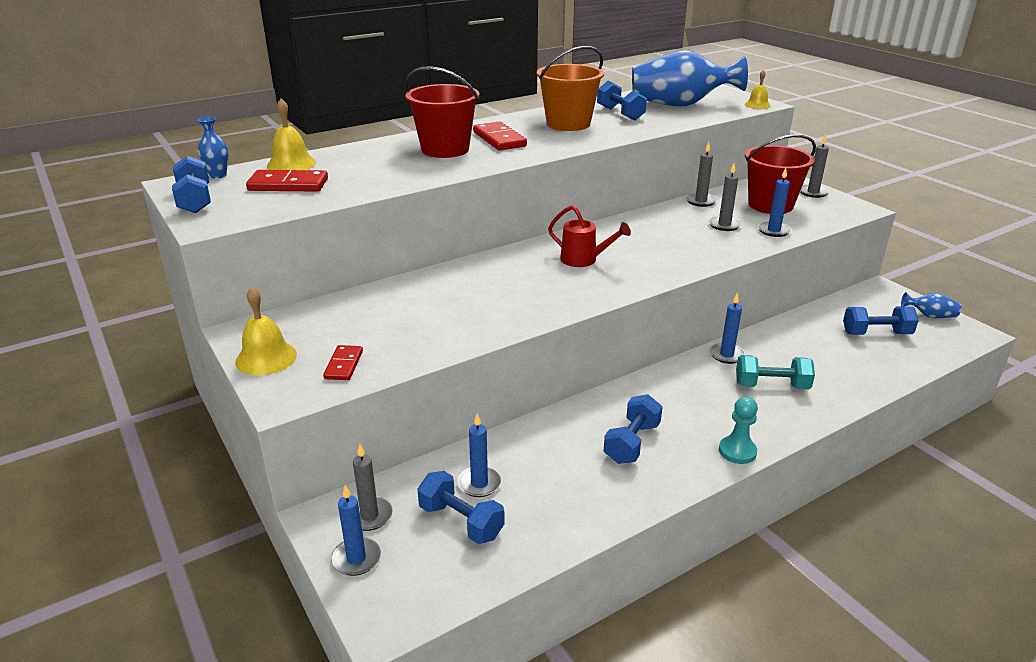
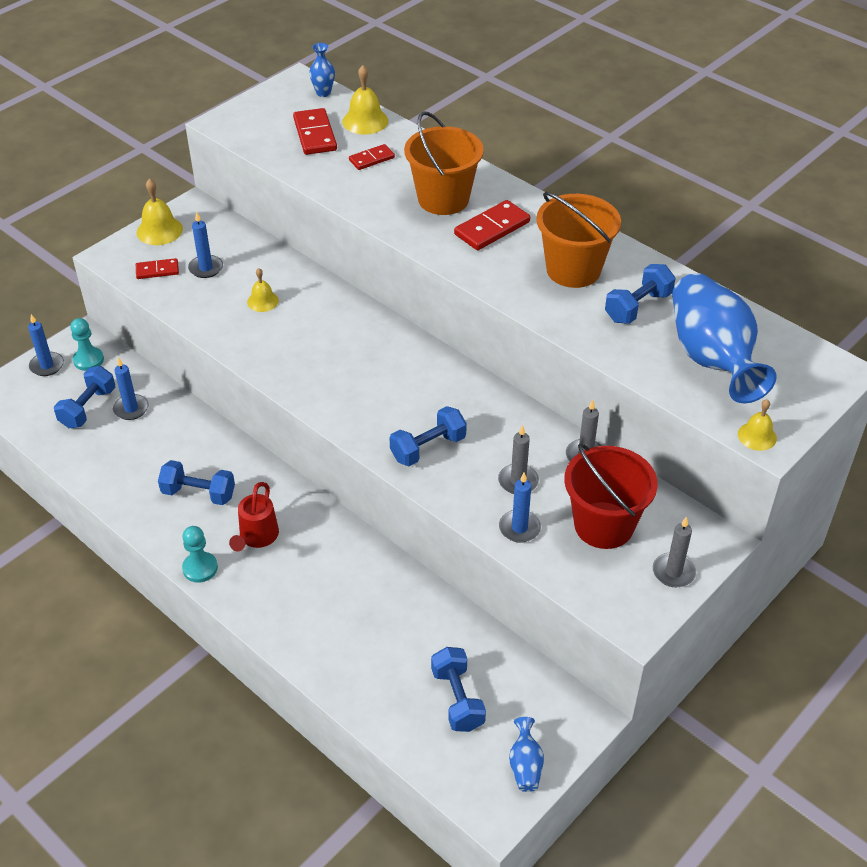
camera: 75 degrees right, 15 degrees up
blue dumbbell [172,156,211,213] -> blue dumbbell moved to [390,406,467,466]
grey candle [353,444,393,531] -> turquoise pawn [70,318,104,371]
red bucket [405,66,480,158] -> orange bucket [404,111,484,215]
red watering can [548,205,631,267] -> red watering can moved to [229,482,279,551]
blue candle [709,293,745,364] -> blue candle moved to [188,212,223,278]
turquoise dumbbell [736,355,815,389] -> none
none -> yellow bell [247,268,279,312]
none -> red domino [349,144,395,170]

